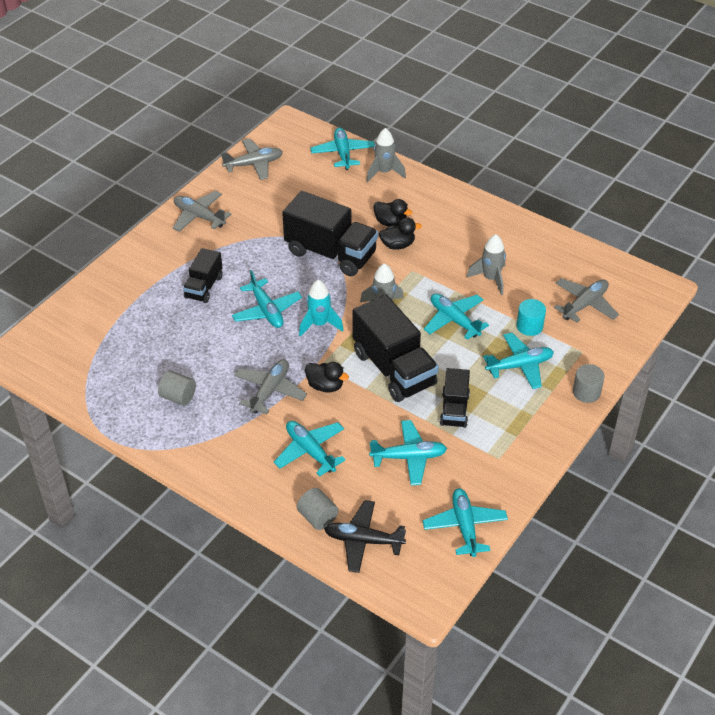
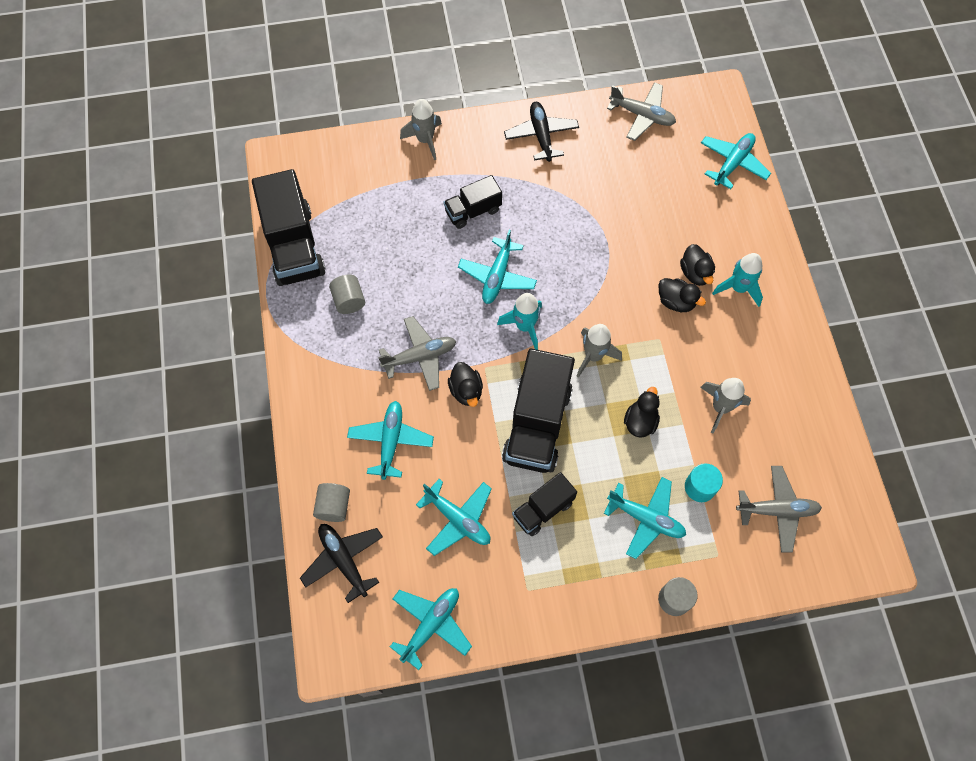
camera: 45 degrees right, 20 degrees up
grey plane [173,191,231,232] -> black plane [504,102,579,162]
black truck [282,191,378,276] -> black truck moved to [252,169,326,286]
grey rocket [367,128,406,182] -> grey rocket moved to [400,99,442,160]
turquoise plane [424,294,489,340] -> black duck [624,387,660,438]
none -> turquoise rocket [712,253,763,307]

